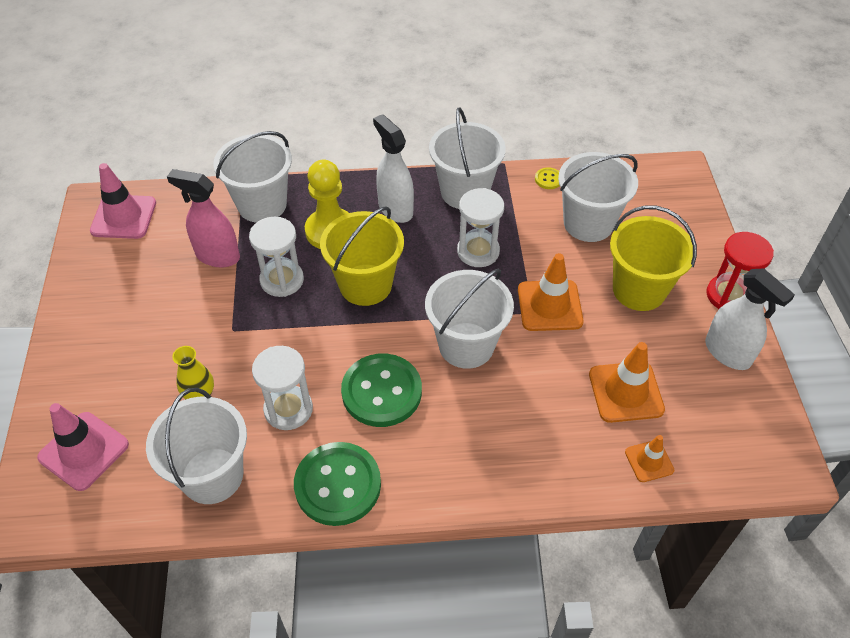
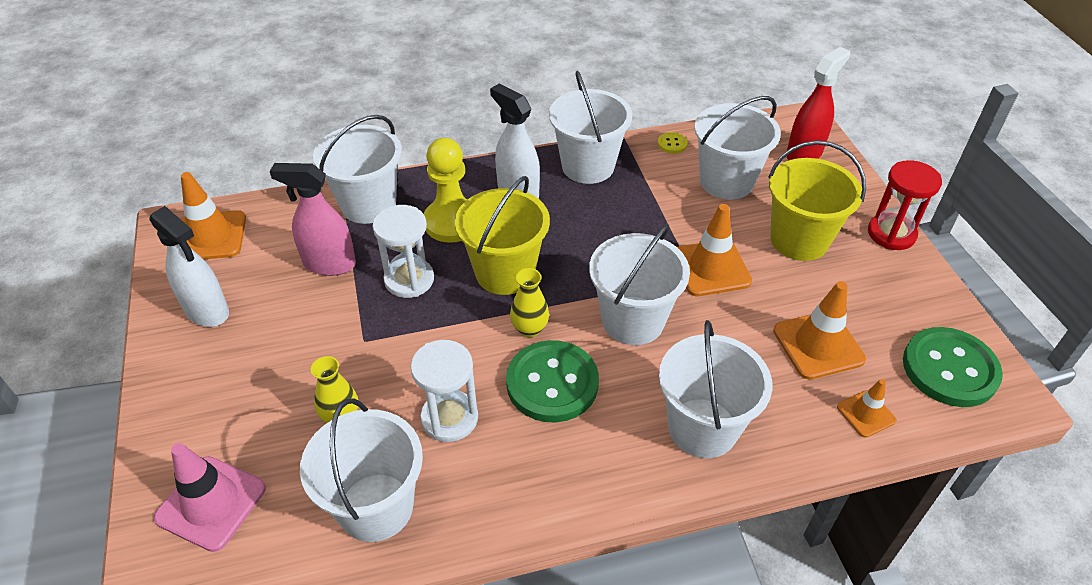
camera: 10 degrees left, 5 degrees down
pink traffic cone [90,163,156,239] -> orange traffic cone [181,172,246,259]
green button [294,442,381,526] -> green button moved to [903,327,1003,407]
white hourglass [457,188,504,267] -> none
white spray bottle [705,268,795,370] -> white spray bottle moved to [149,206,229,327]
none -> yellow vase [510,268,549,337]
none -> white bucket [659,320,772,458]
none -> red spray bottle [786,47,850,160]

